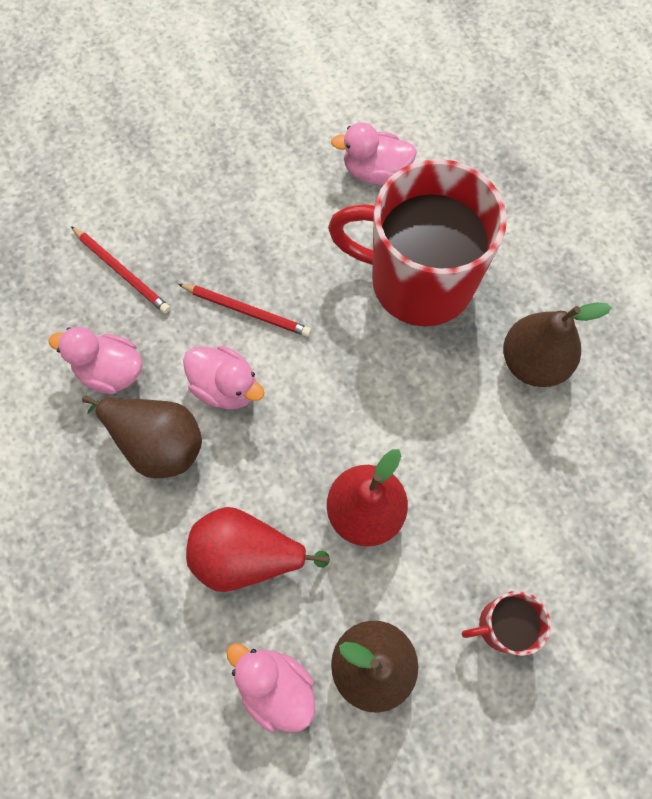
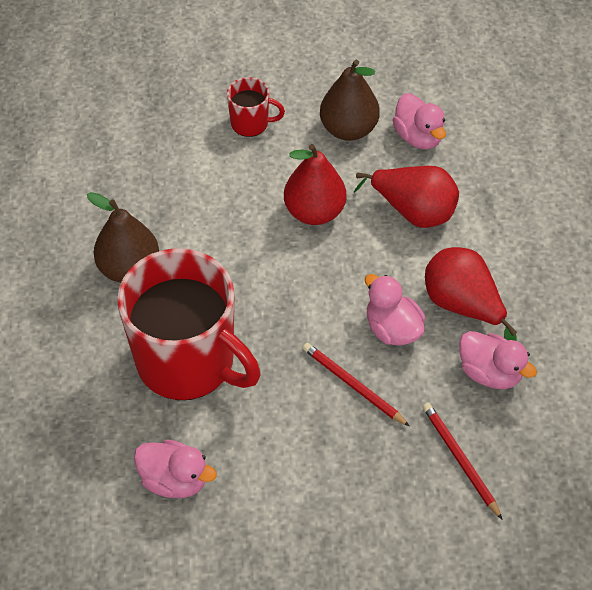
camera: 160 degrees left, 15 degrees down
brown pear [82,395,202,478] -> red pear [425,247,517,341]

